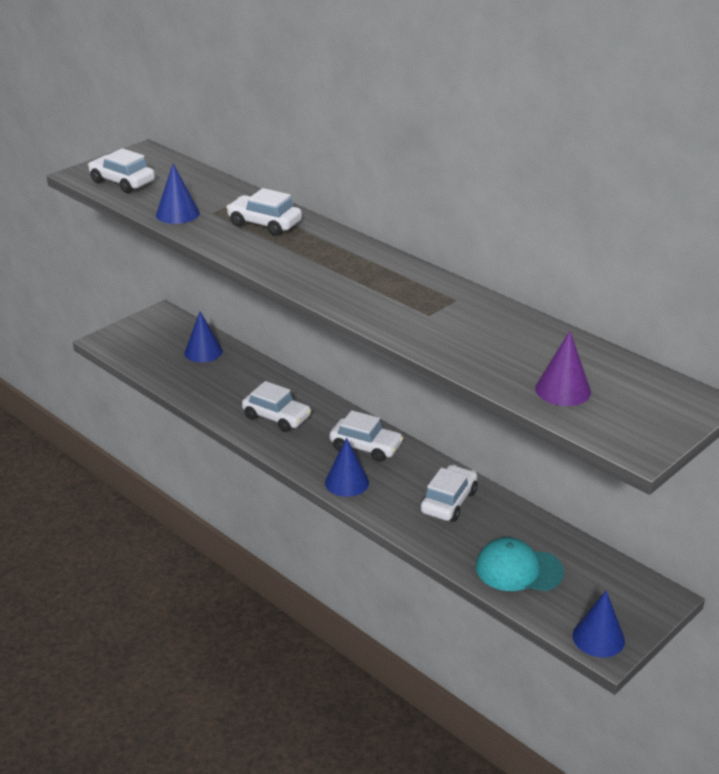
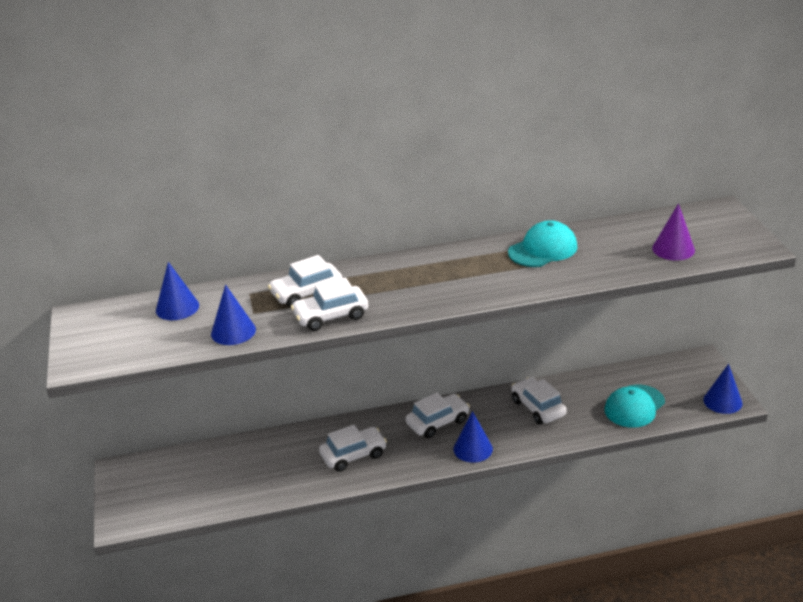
camera: 55 degrees left, 0 degrees up
white car [88,148,155,193] -> white car moved to [291,278,368,331]
blue cone [184,311,223,362] -> blue cone moved to [156,262,199,320]
none -> turquoise cap [508,220,577,267]

